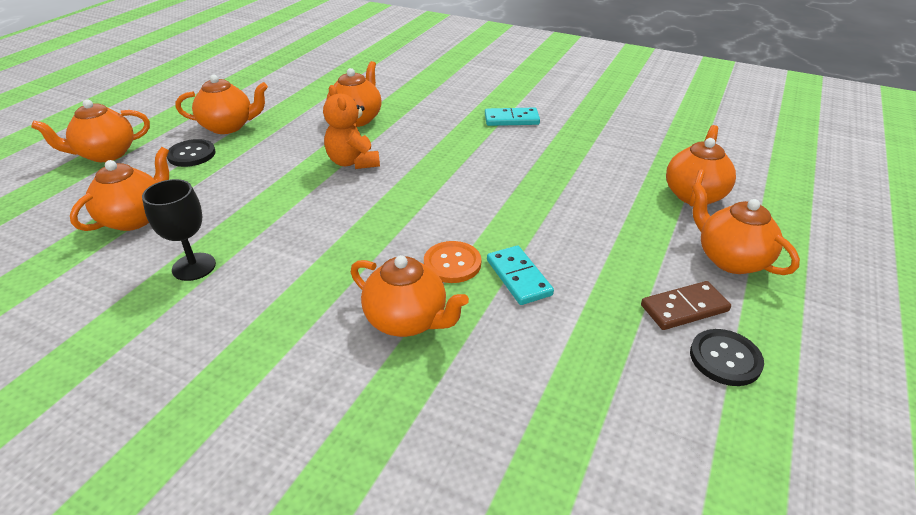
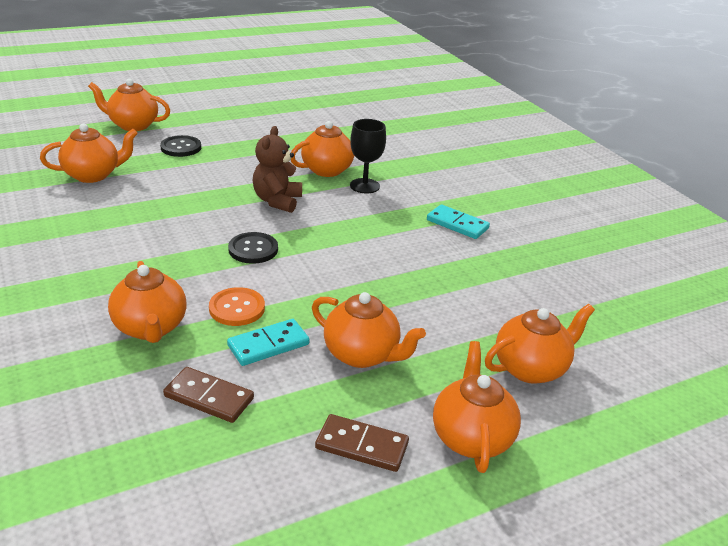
camera: 35 degrees right, 5 degrees down
black goblet [142,179,216,281] -> black goblet moved to [350,119,386,194]
orange teapot [176,75,268,134] -> orange teapot moved to [312,292,426,368]
orange teddy bear [323,85,380,169] -> brown teddy bear [253,126,302,213]
turquoise domino [487,246,554,305] -> turquoise domino turned 45 degrees clockwise [227,319,310,366]
black button [690,329,764,386] -> black button moved to [228,232,278,264]
none -> brown domino [163,367,254,423]

